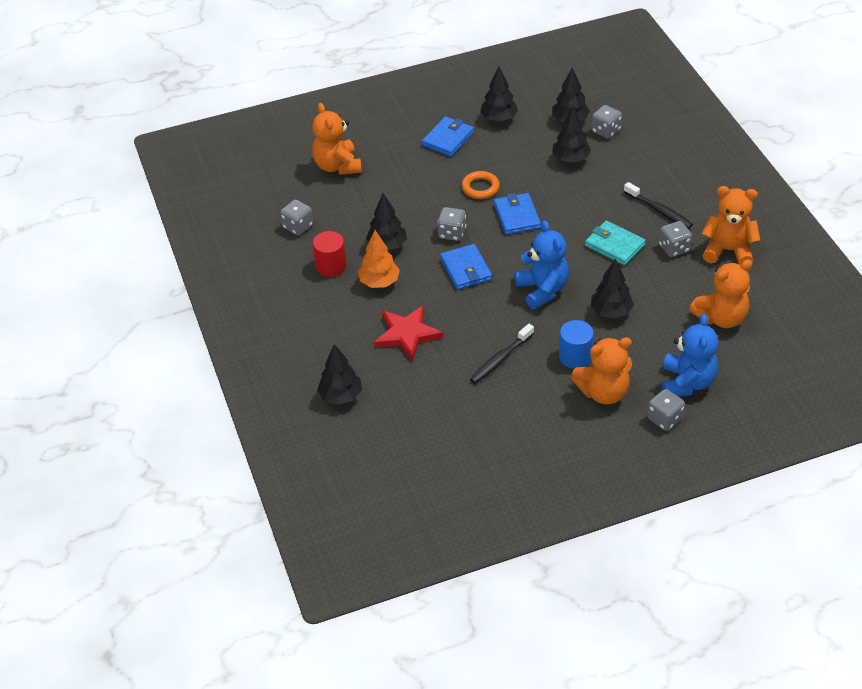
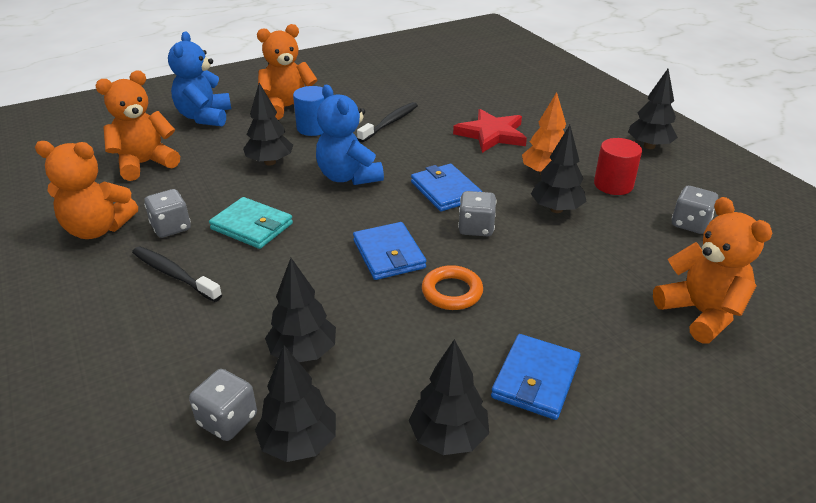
camera: 170 degrees right, 10 degrees down
black tree [317,344,362,405] -> black tree moved to [628,69,678,149]
grey dice [647,389,685,431] -> none

